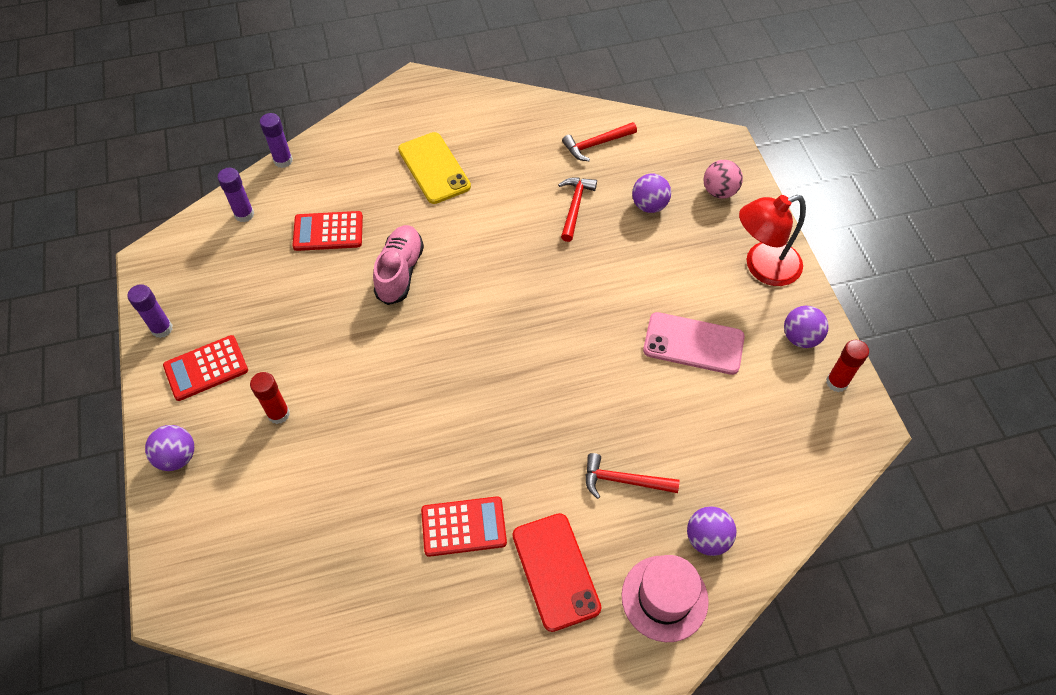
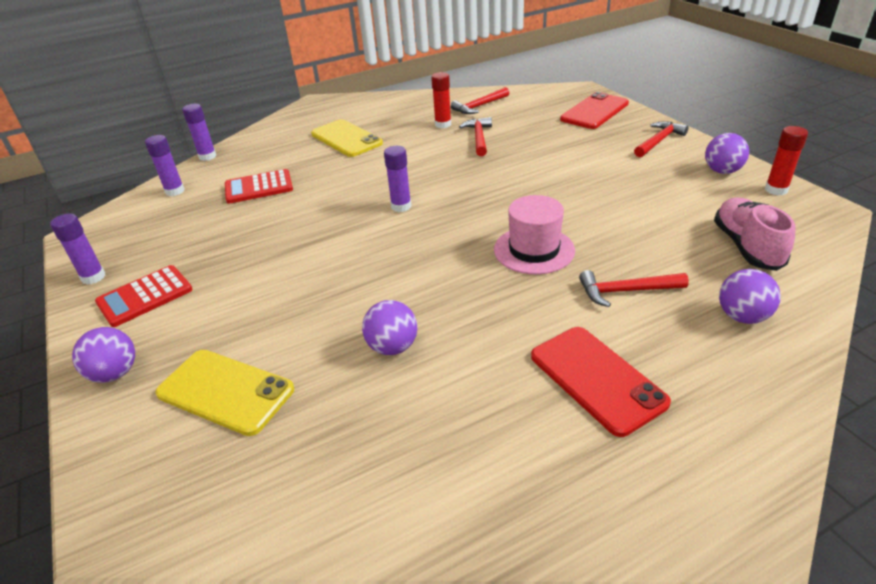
camera: 10 degrees left, 20 degrees down
red glue stick [250,372,290,424] -> red glue stick moved to [431,72,451,128]
pink shoe [373,225,424,305] -> pink shoe moved to [714,198,795,271]
red calculator [421,496,507,557] -> none
pink hat [622,555,709,642] -> pink hat moved to [494,195,575,275]
purple ball [632,174,671,213] -> purple ball moved to [362,300,417,355]
pink phone [643,312,745,375] -> none
pink ball [704,160,743,198] -> red phone [560,92,629,129]
red lamp [739,195,806,286] -> red hammer [634,121,689,157]
none -> yellow phone [155,350,294,436]
none -> purple glue stick [384,146,411,212]

